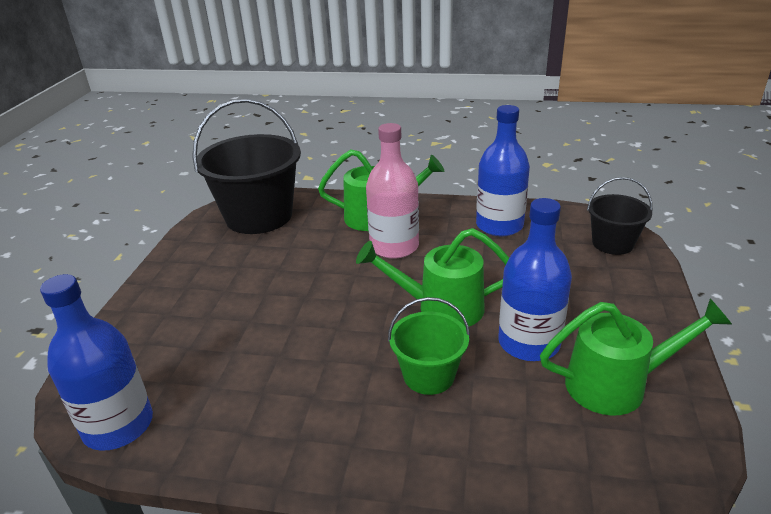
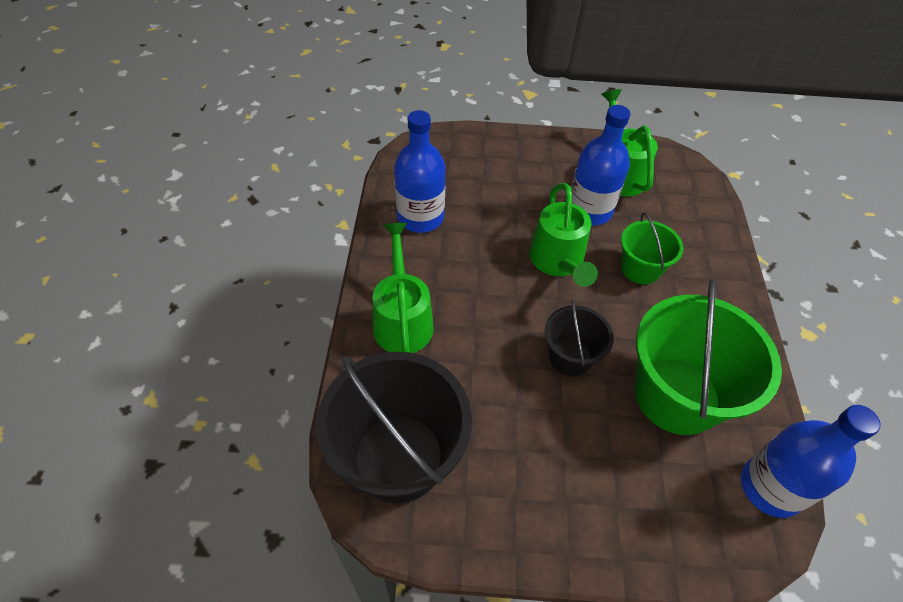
camera: 100 degrees left, 20 degrees up
pink bottle [366,123,419,259] -> none
black bucket [587,177,652,255] -> black bucket moved to [545,299,614,376]
none -> green bucket [635,279,782,435]

